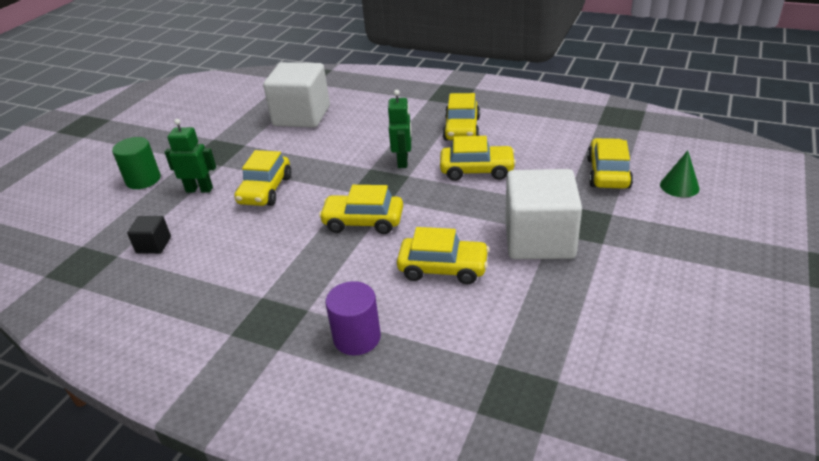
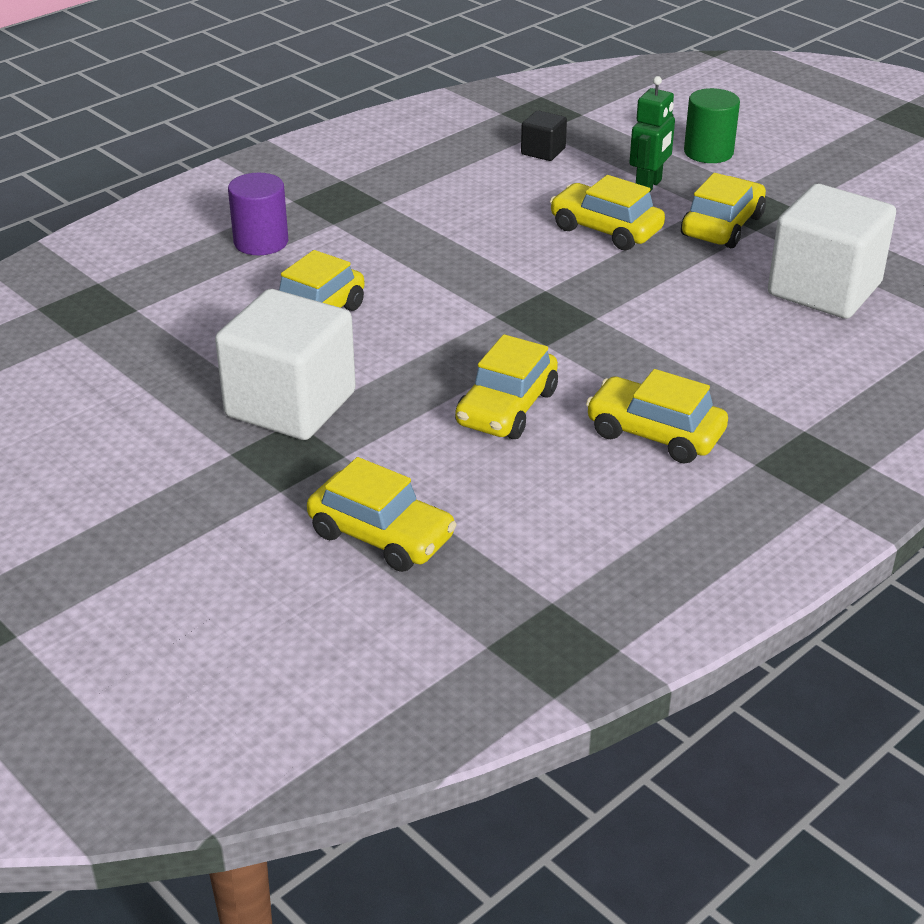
camera: 110 degrees right, 0 degrees up
yellow car [319,185,403,234] -> yellow car moved to [681,173,766,248]
green robot [388,90,411,168] -> none
green cone [660,150,699,197] -> none

